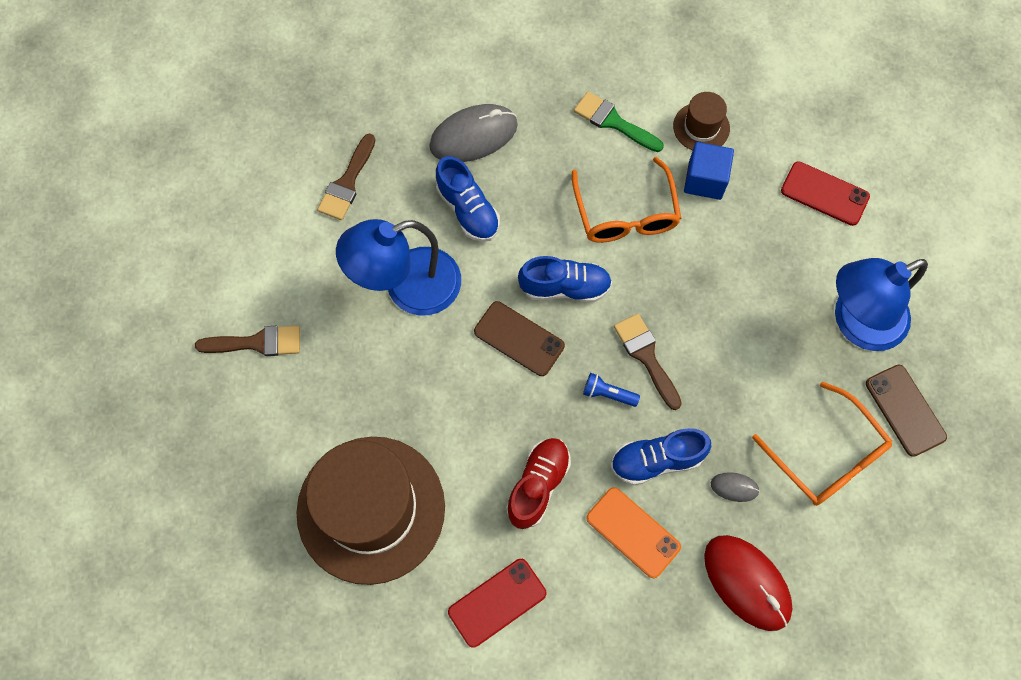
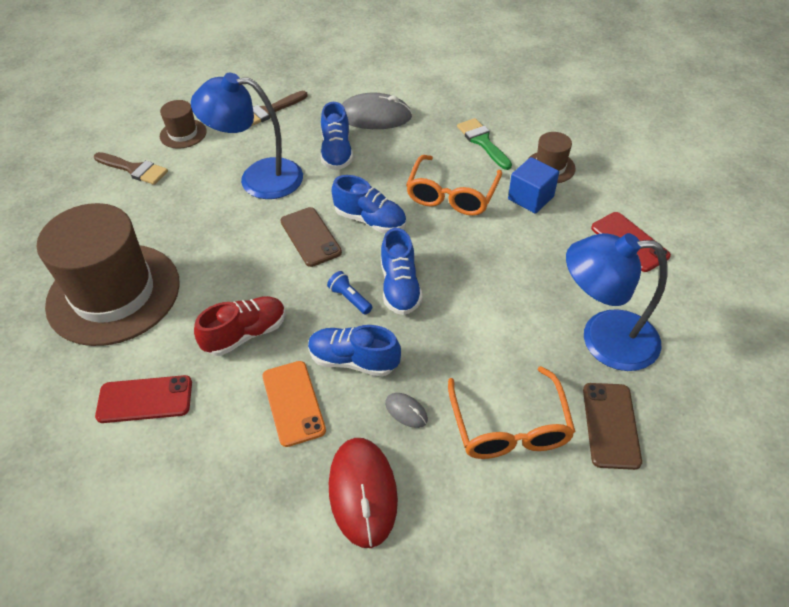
camera: 30 degrees right, 20 degrees down
brown brush [614,314,682,410] -> blue shoe [381,228,423,315]
none -> brown hat [160,100,207,148]

